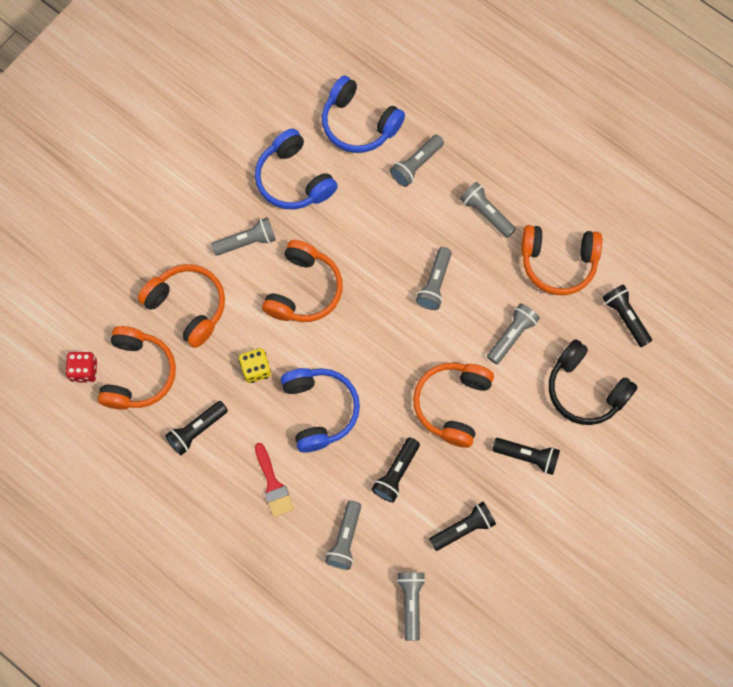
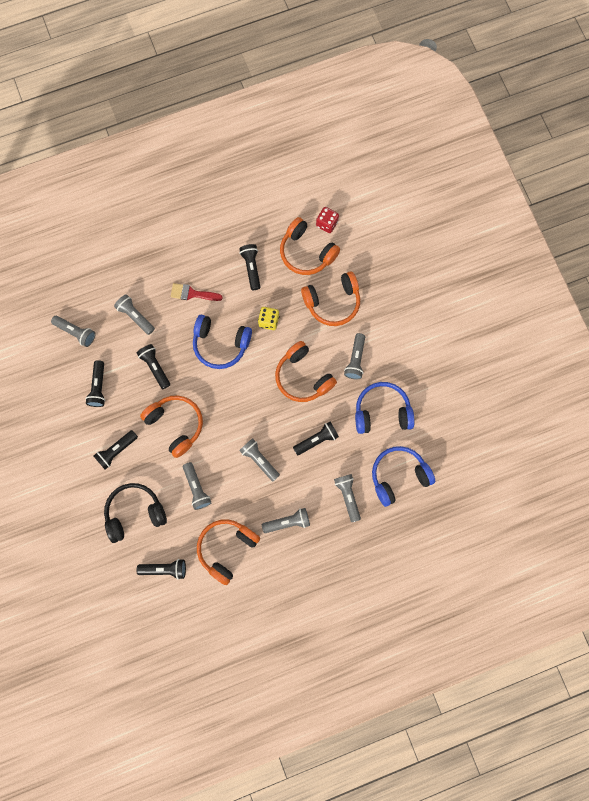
camera: 120 degrees right, 5 degrees up
none -> black flashlight [293,422,339,456]

